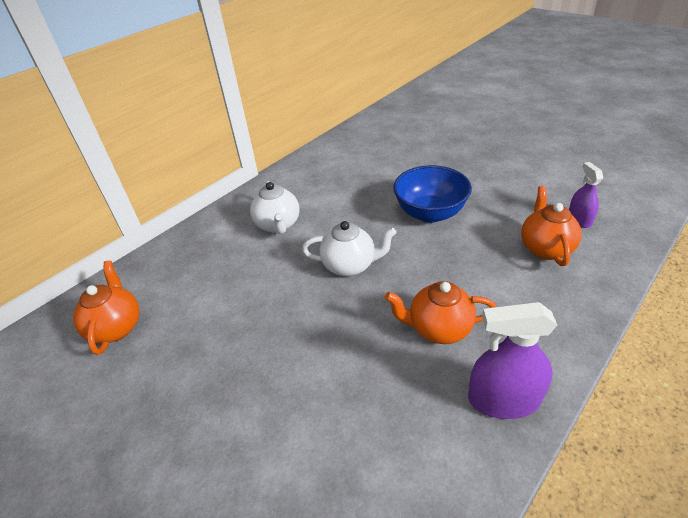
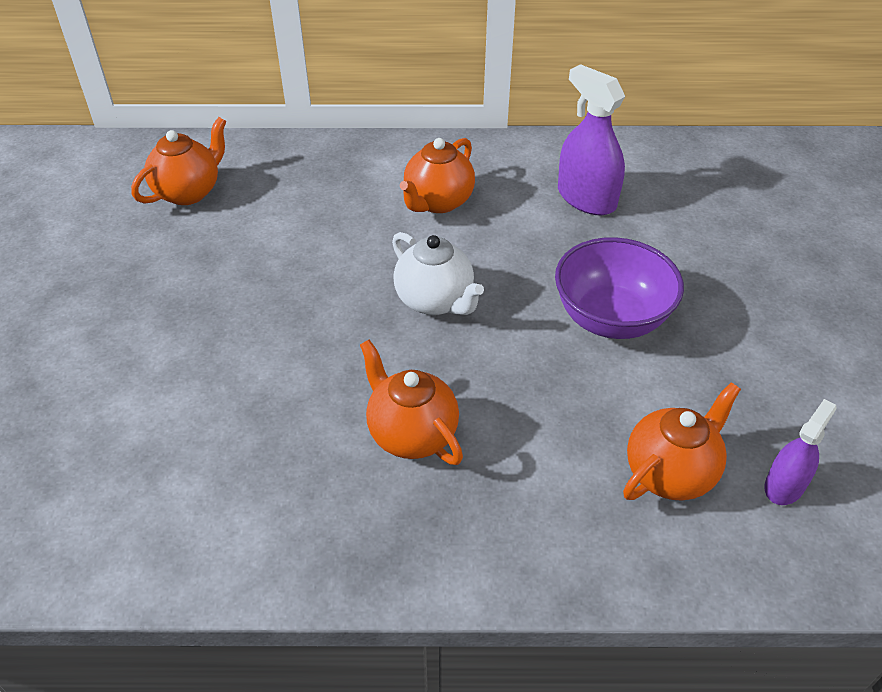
camera: 45 degrees right, 5 degrees up
white teapot [250,181,300,234] -> orange teapot [400,138,475,213]
blue bowl [393,165,472,223] -> purple bowl [555,237,684,339]
purple spray bottle [468,302,557,419] -> purple spray bottle moved to [558,64,625,215]

